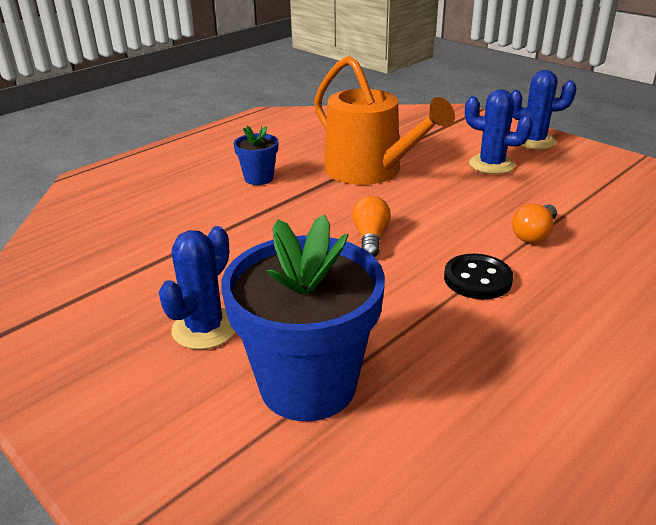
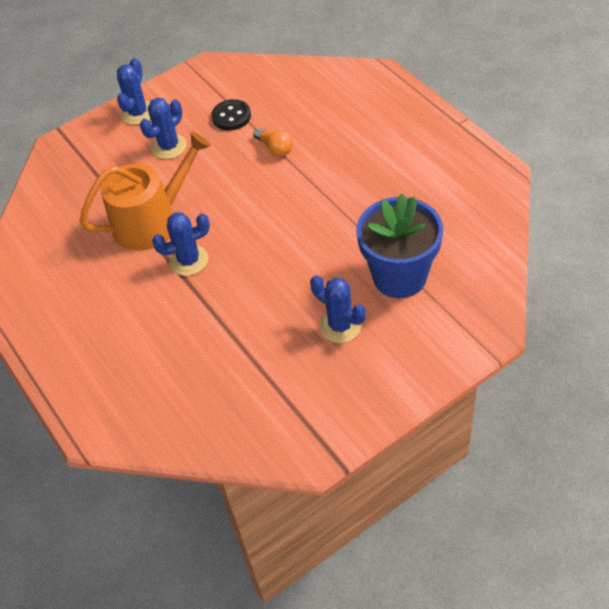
camera: 75 degrees left, 20 degrees up
blue flower pot [234,126,278,185] -> none
orange light bulb [352,196,391,257] -> none
black button [444,254,513,299] -> black button moved to [211,99,251,131]
none -> blue cactus [152,212,210,276]

